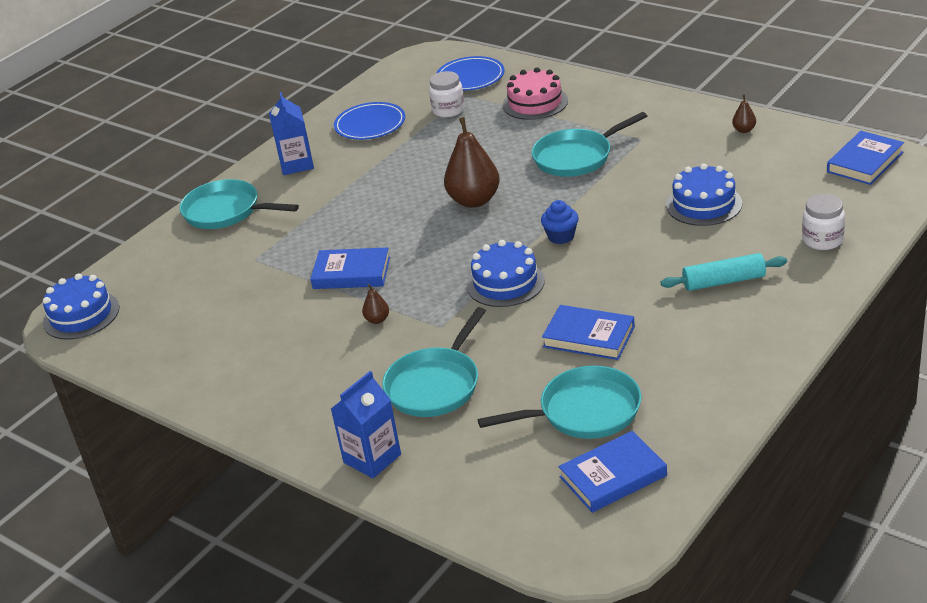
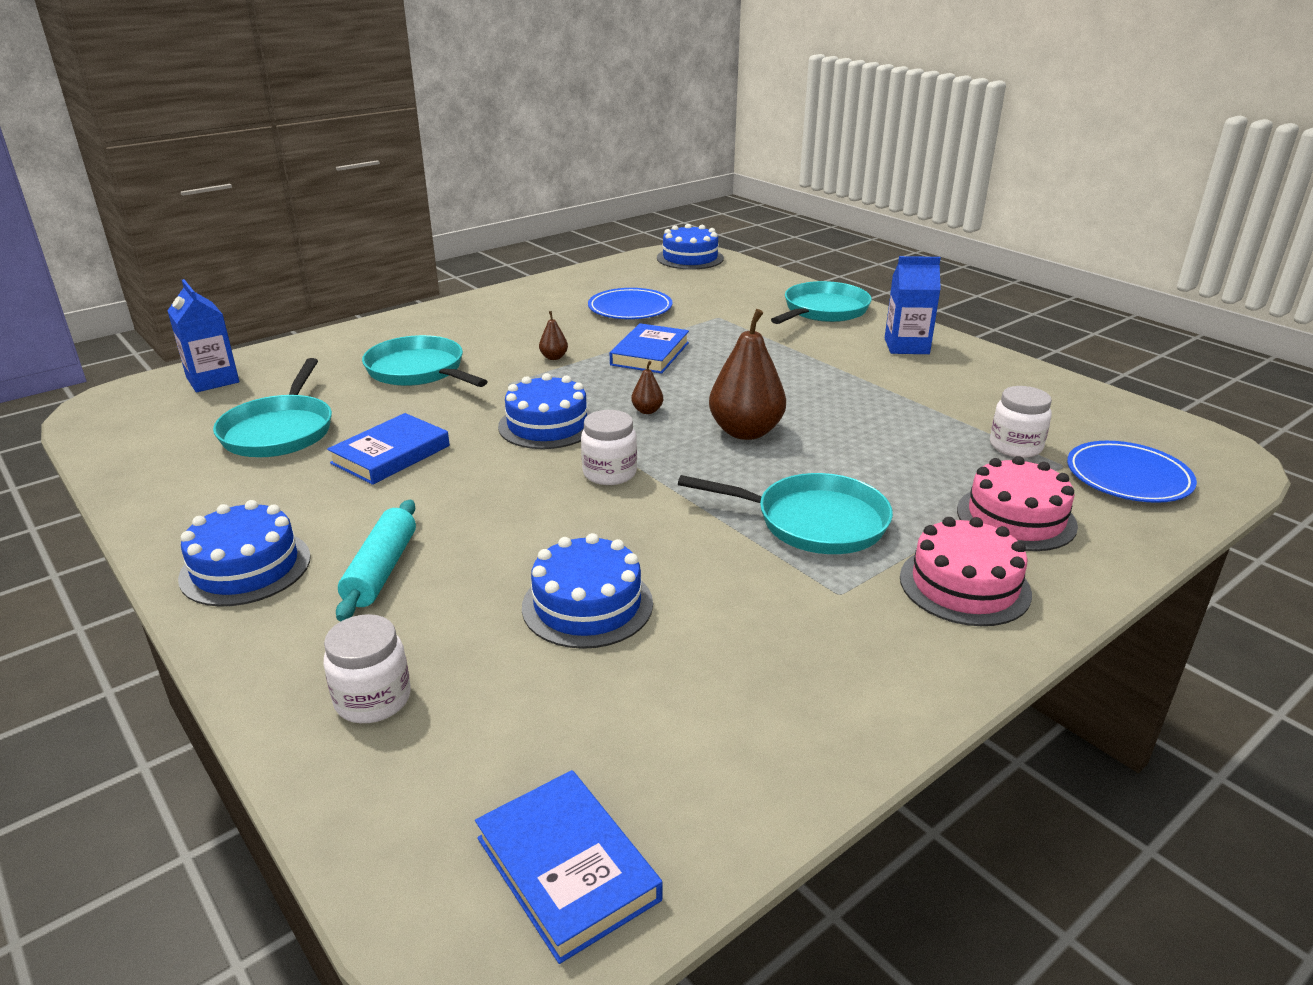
camera: 100 degrees right, 5 degrees down
blue carton [331,371,401,478] -> blue carton moved to [167,279,239,392]
blue plate [334,102,405,140] -> blue plate moved to [588,288,673,319]
turquoise pan [532,112,647,177] -> turquoise pan turned 120 degrees clockwise [678,473,893,554]
blue cupcake [541,200,579,244] -> white jar [581,410,637,485]
blue book [558,431,667,513] -> none
brown pear [732,94,756,133] -> brown pear moved to [631,361,663,414]
none -> blue cake [178,500,311,607]
none -> pink cake [900,517,1032,626]

